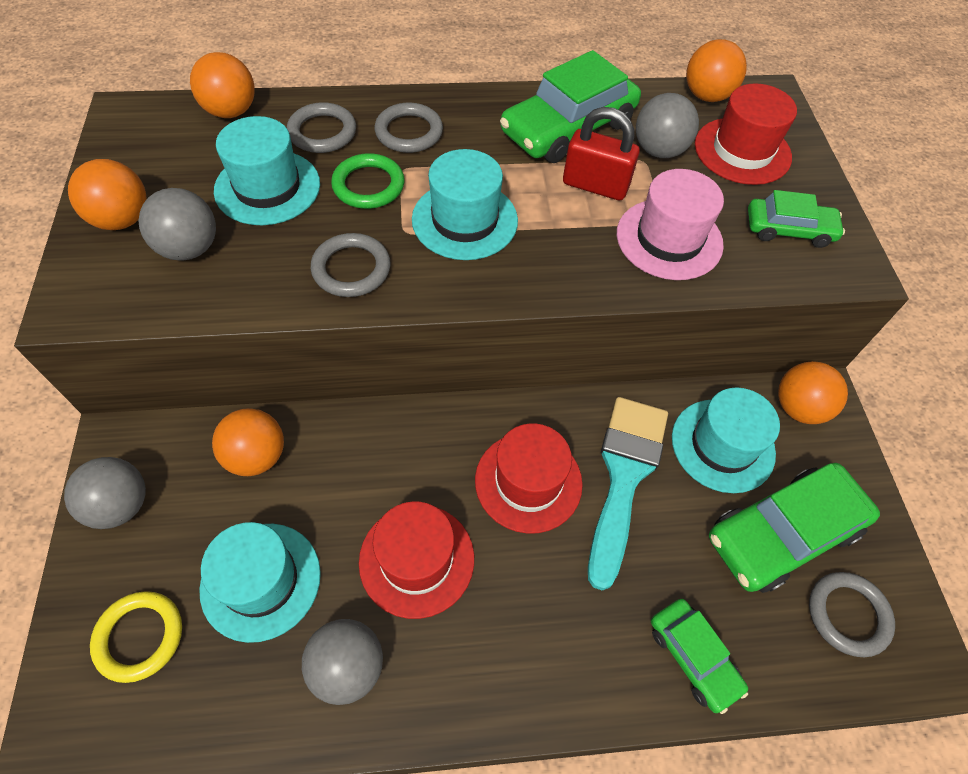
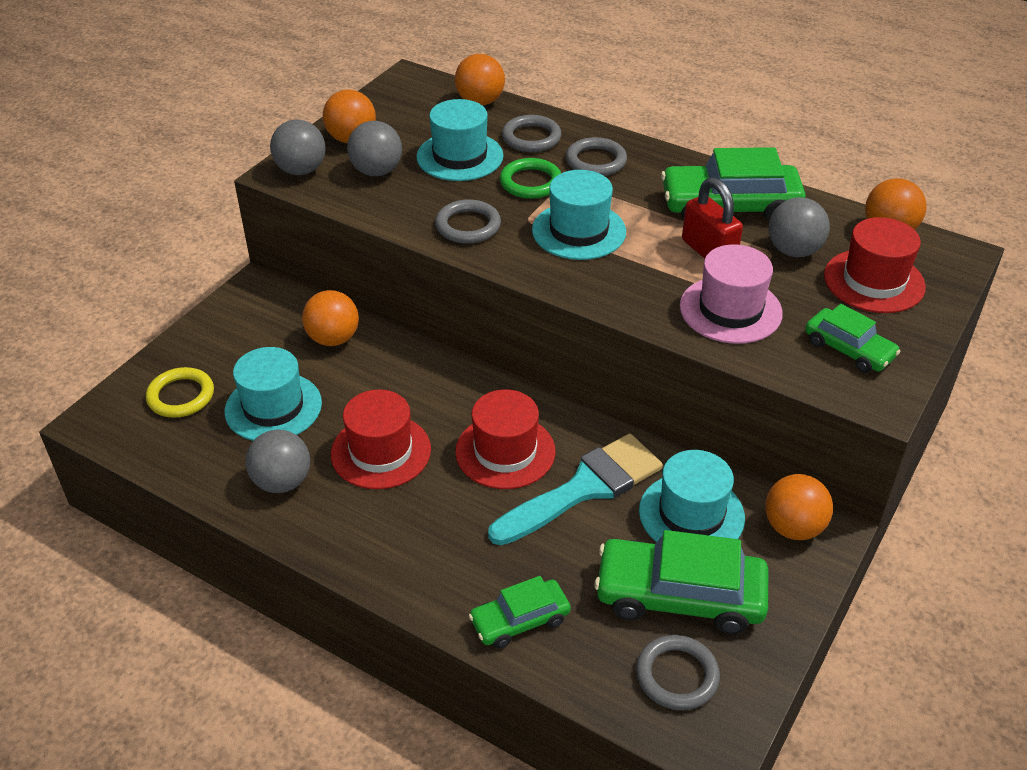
camera: 40 degrees right, 15 degrees down
grey ball [64,457,146,529] -> grey ball moved to [270,119,326,175]
green car [651,599,748,714] -> green car turned 60 degrees clockwise [468,576,571,648]

